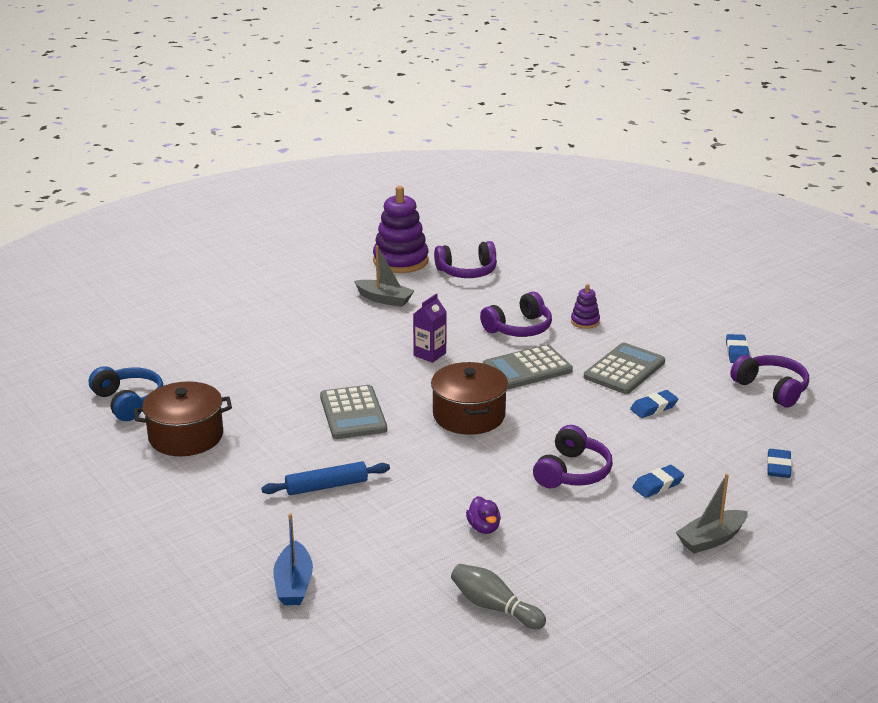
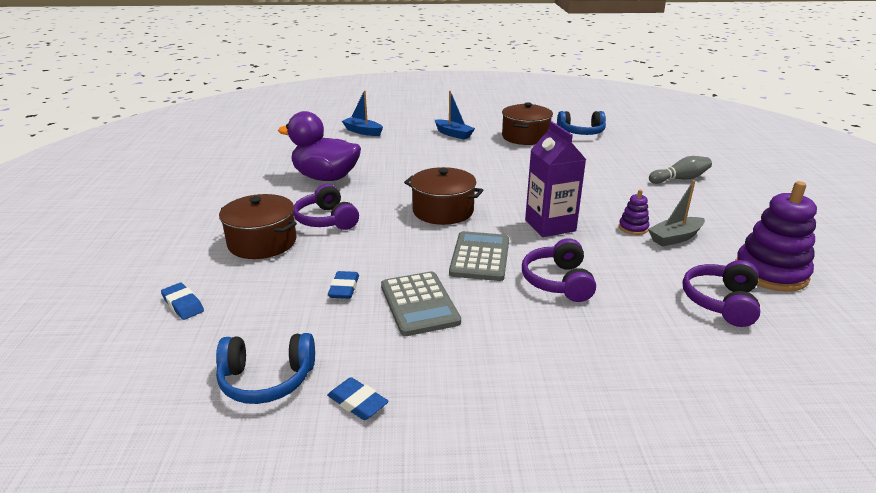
camera: 125 degrees right, 0 degrees up
blue rolling pin [261,461,390,495] -> none
grey calculator [320,385,387,439] -> none
purple carton [413,293,447,363] -> purple carton [525,121,586,237], size x1.68
grey bowling pin [451,564,546,629] -> grey bowling pin moved to [649,156,712,184]
purple duck [466,496,501,534] -> purple duck [278,111,361,181], size x2.48
purple stacking toy [571,284,600,329] -> purple stacking toy moved to [619,190,649,235]
blue eraser [632,465,684,498] -> brown pot [219,194,297,259]
grey boat [676,474,748,554] -> none
purple headphones [730,355,809,407] -> blue headphones [216,333,315,404]
none -> blue boat [435,91,475,140]

